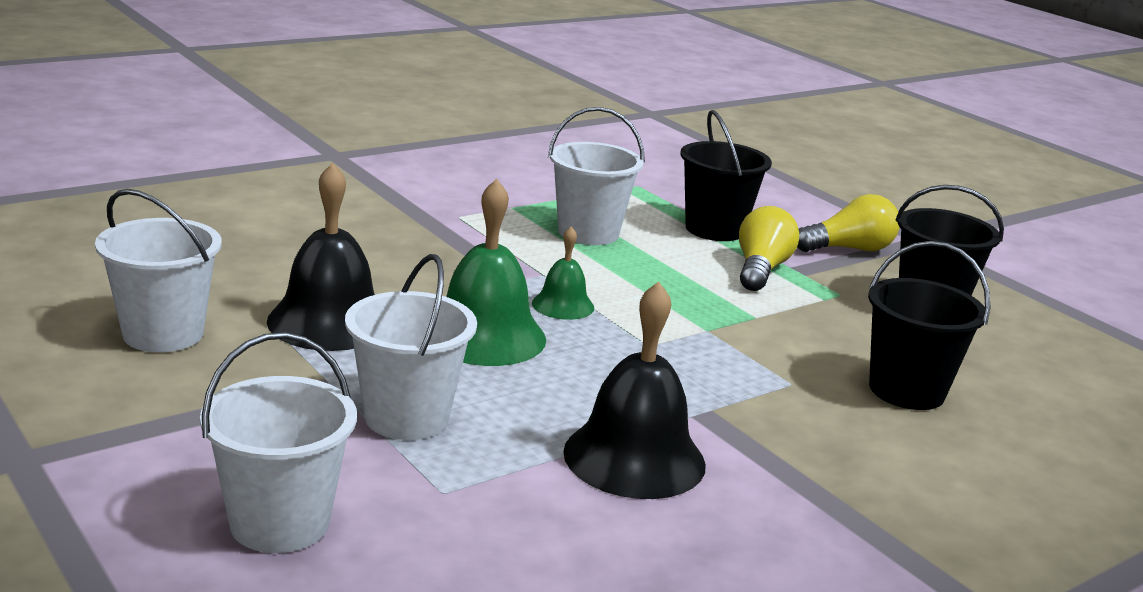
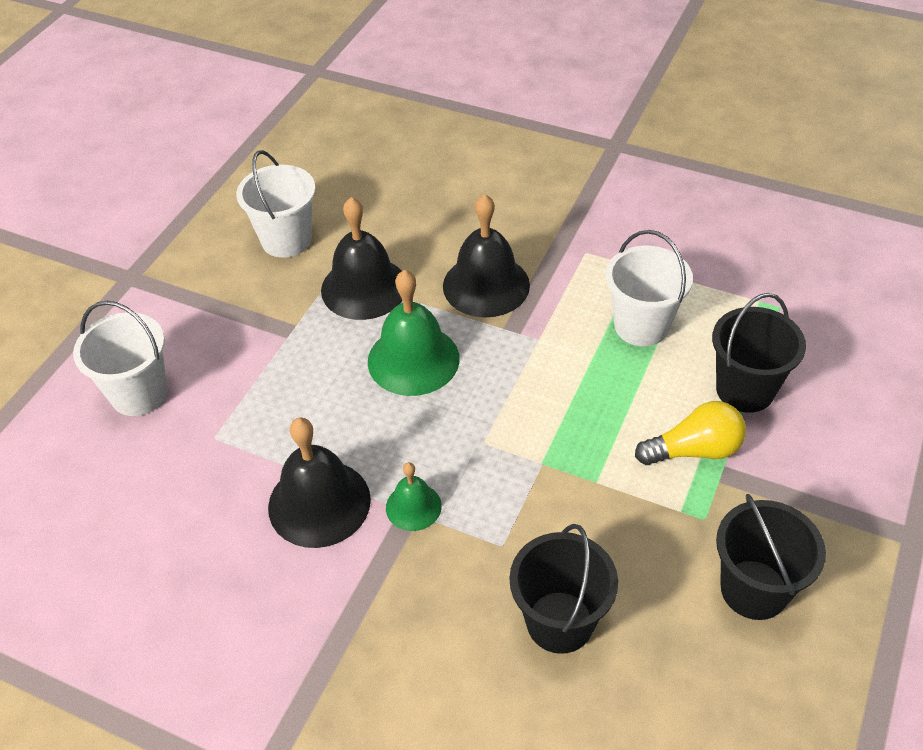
camera: 65 degrees right, 25 degrees up
white bucket [345,254,477,440] -> none
green bell [532,226,594,320] -> green bell moved to [386,462,442,531]
yellow light bulb [797,194,900,252] -> none
none -> black bell [443,194,530,318]

